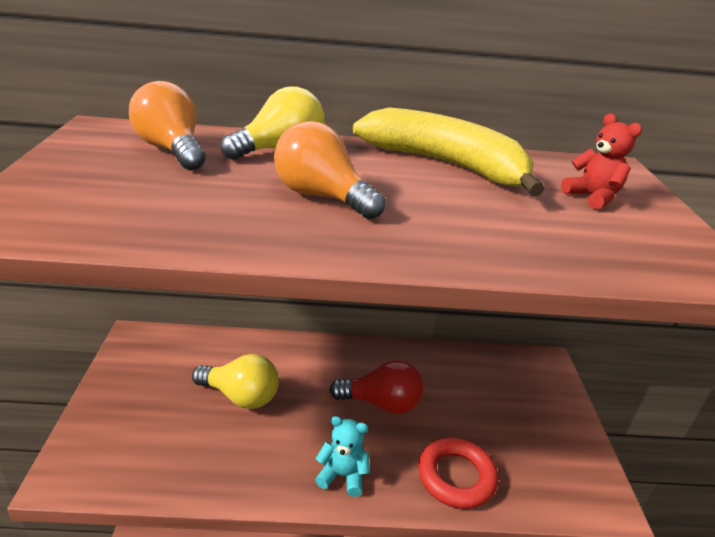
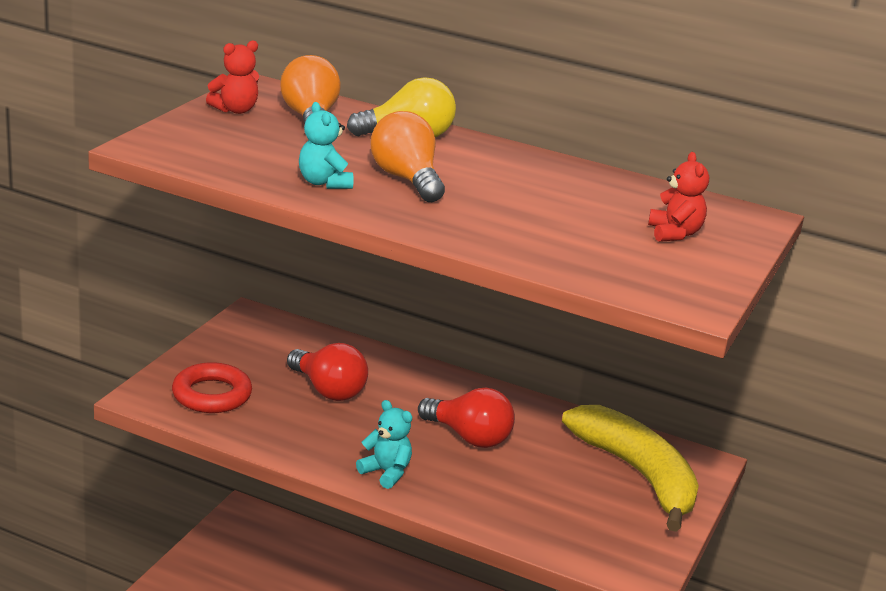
camera: 25 degrees right, 5 degrees down
yellow light bulb [192,354,279,409] -> red light bulb [287,343,368,401]
yellow banana [353,107,545,196] -> yellow banana moved to [562,405,699,532]
red ring [418,437,498,509] -> red ring moved to [172,362,252,413]
none -> red teddy bear [206,40,259,114]
none -> turquoise teddy bear [299,102,354,189]

